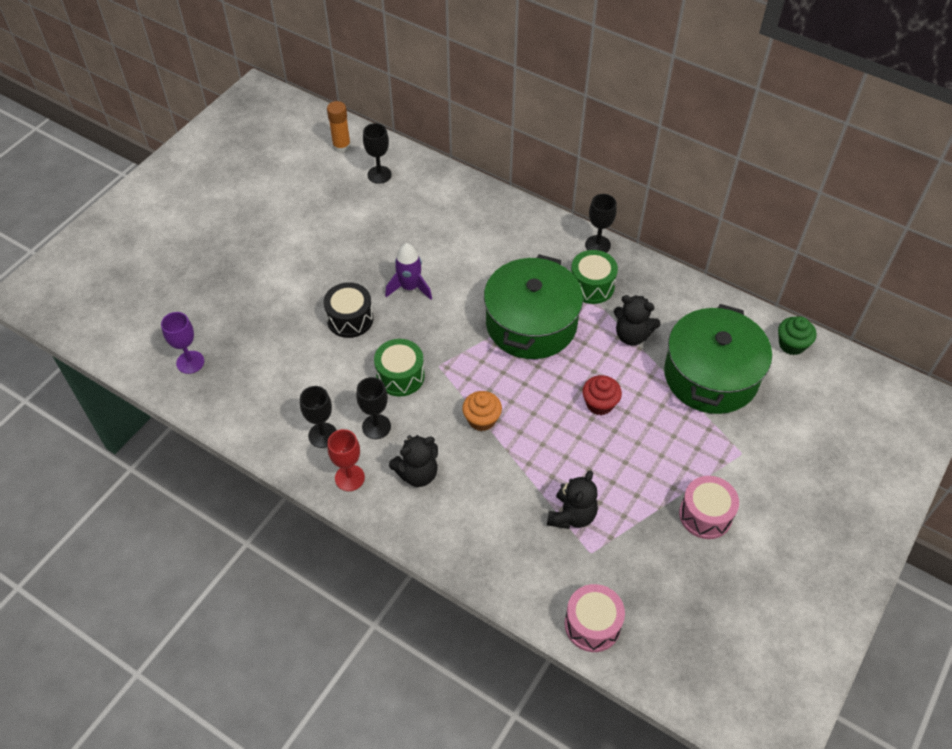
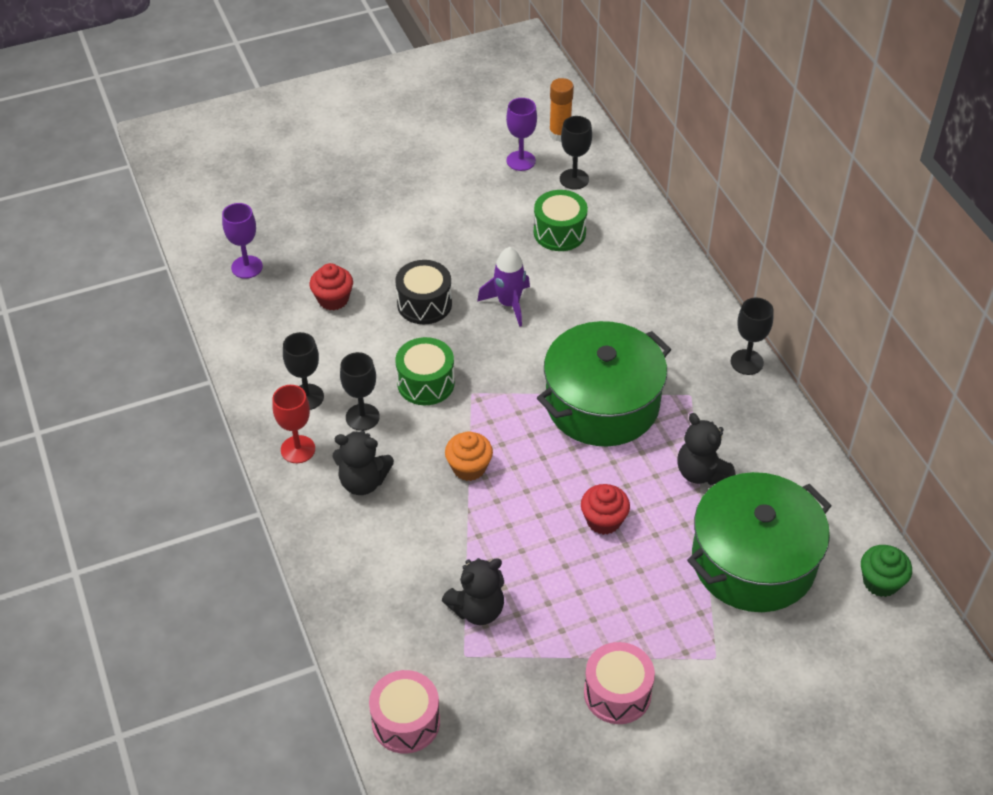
camera: 35 degrees right, 5 degrees down
green drum [571,250,618,304] -> green drum moved to [534,190,588,251]
none -> red cupcake [310,263,353,310]
none -> purple goblet [506,98,537,171]

